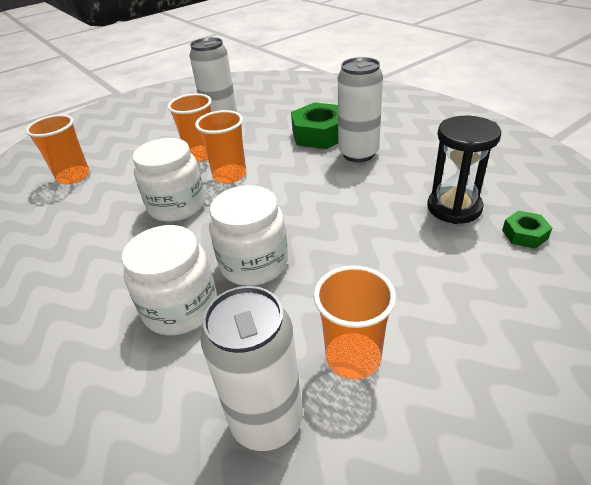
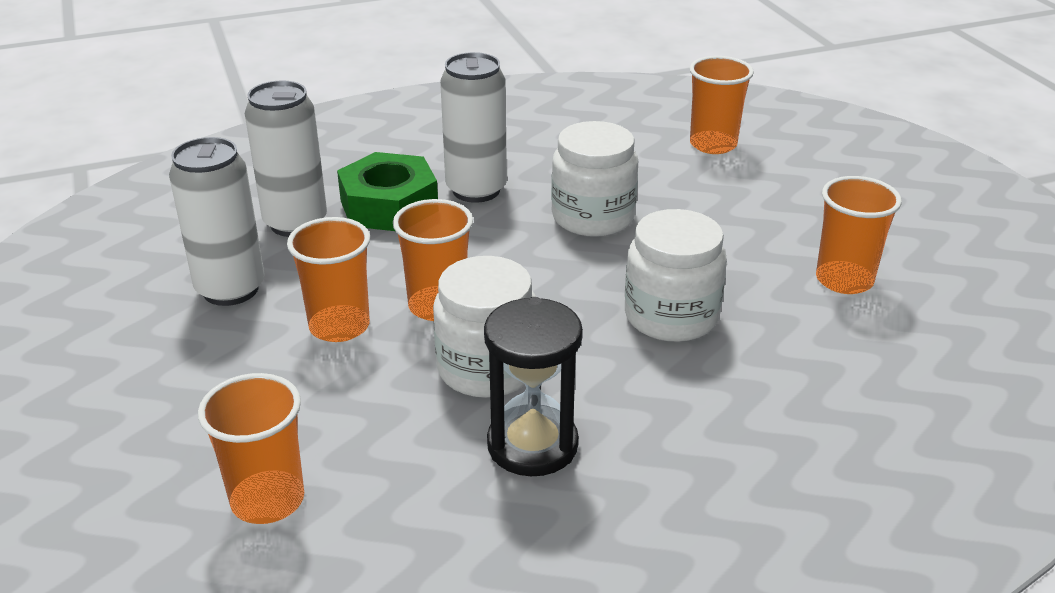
camera: 75 degrees left, 5 degrees down
white jar [122,225,217,336] -> white jar moved to [551,121,638,237]
white can [201,286,303,451] -> white can moved to [245,80,327,237]
black hourglass [427,116,501,224] -> black hourglass moved to [484,297,583,476]
green nut [502,211,552,249] -> orange cup [690,56,754,154]

